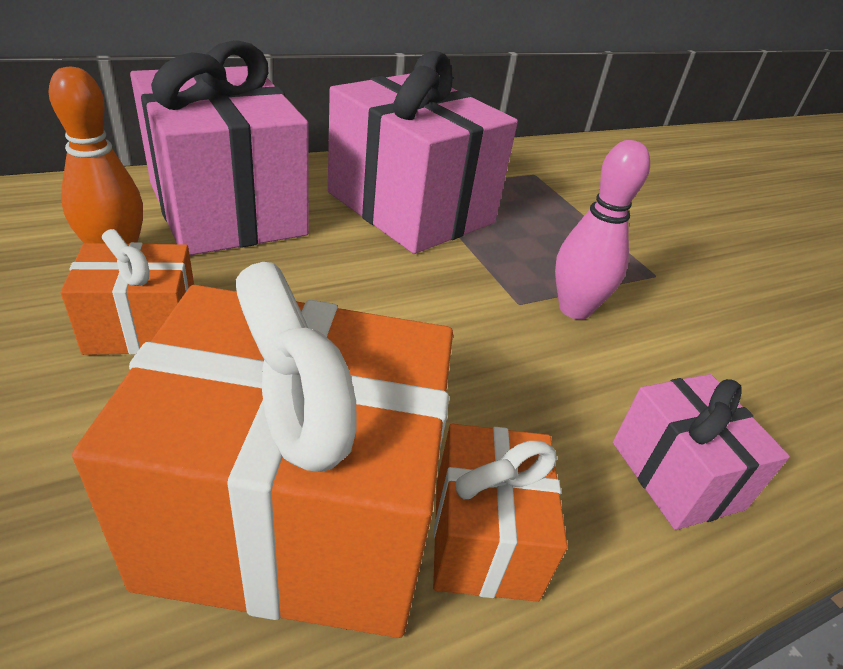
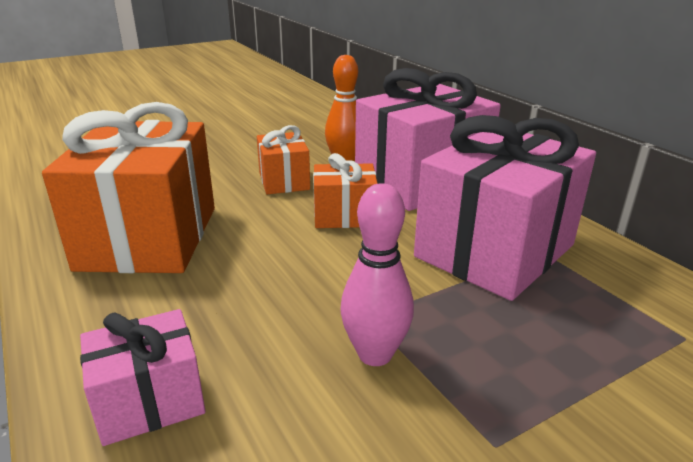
camera: 90 degrees right, 10 degrees down
orange gift [433,424,568,602] -> orange gift moved to [313,153,378,228]

